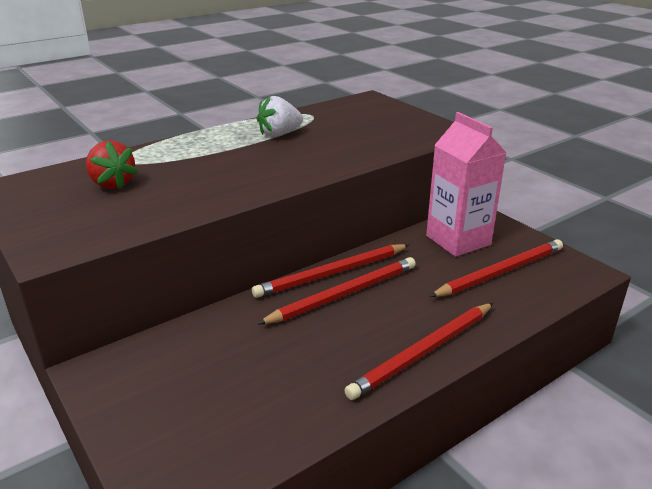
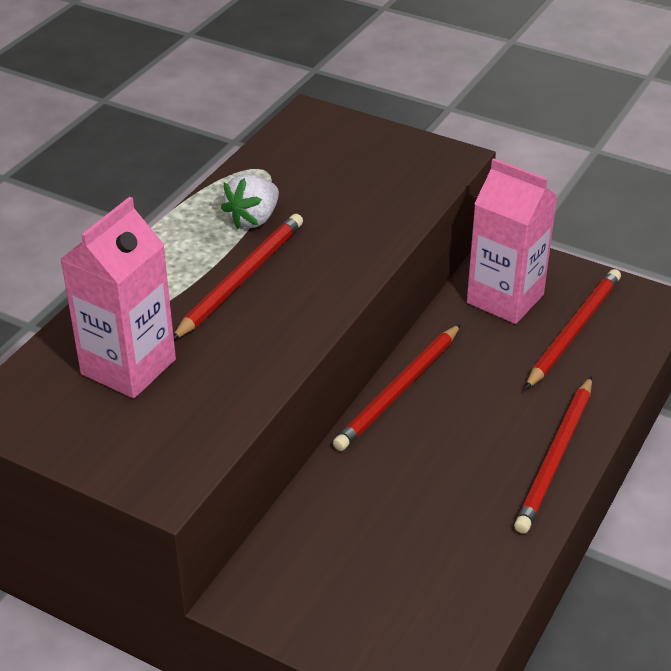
camera: 25 degrees left, 10 degrees up
red strawberry [86,141,138,189] -> pink carton [60,197,176,399]
red pencil [257,257,416,325] -> red pencil moved to [173,214,303,340]

